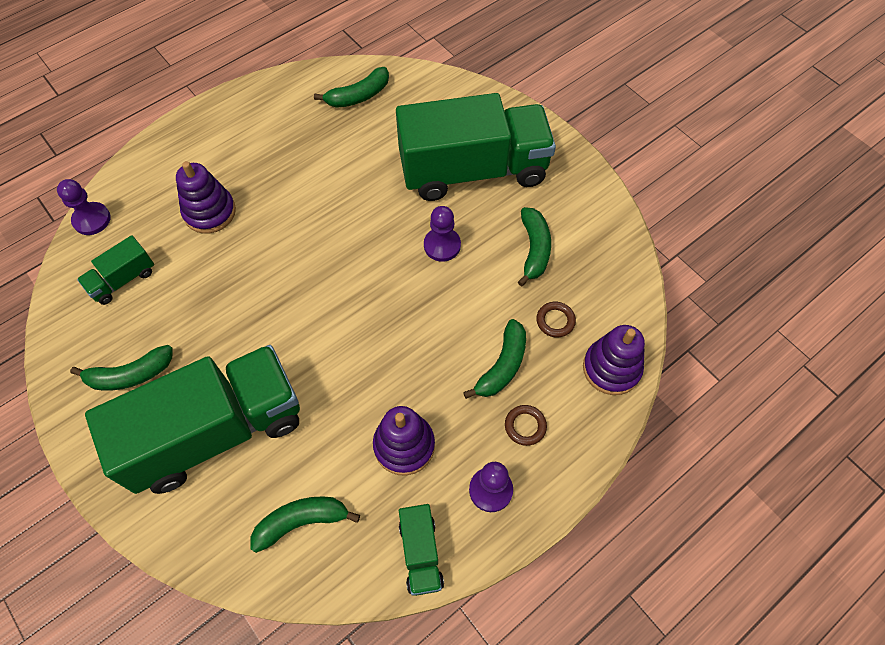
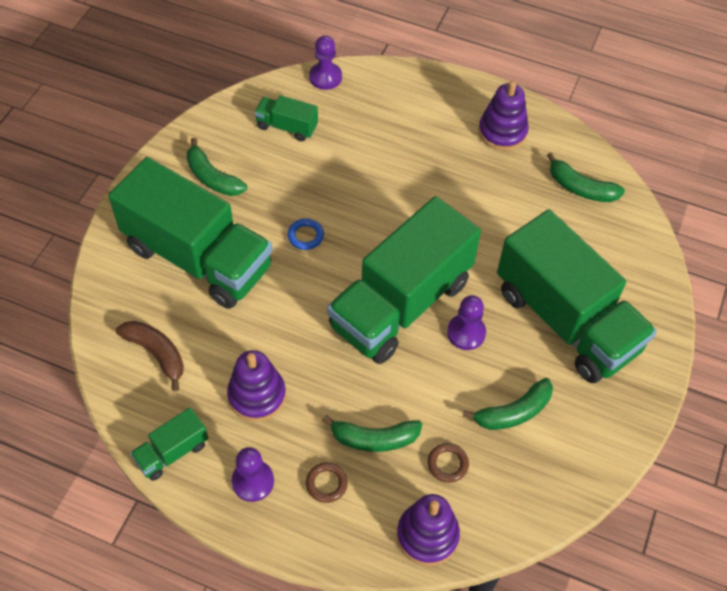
camera: 60 degrees right, 5 degrees down
purple stacking toy [176,161,236,234] -> purple stacking toy moved to [478,81,529,151]
green banana [250,496,360,553] -> brown banana [116,321,184,391]
none -> blue ring [287,218,324,250]
none -> green truck [327,196,481,364]

